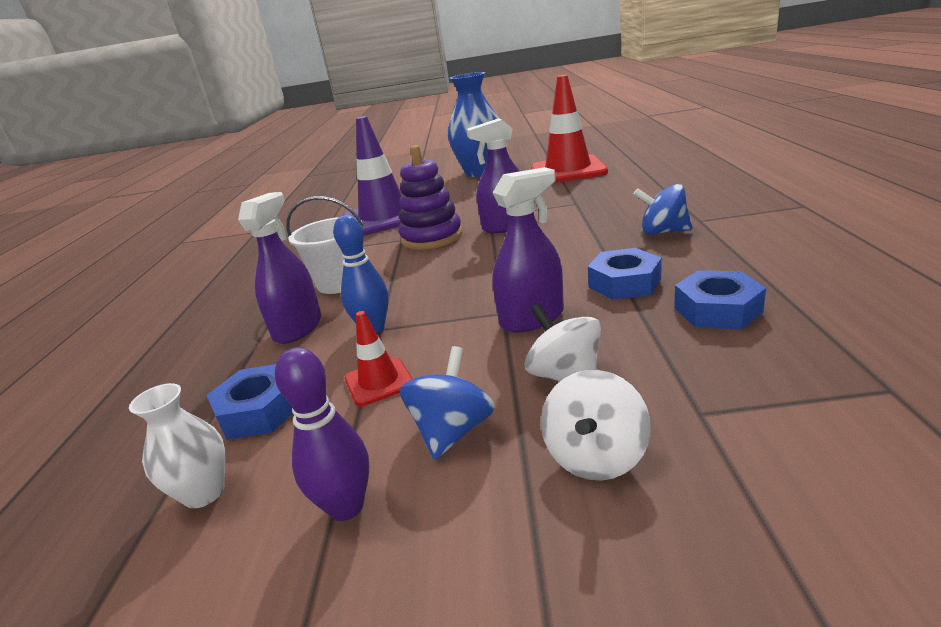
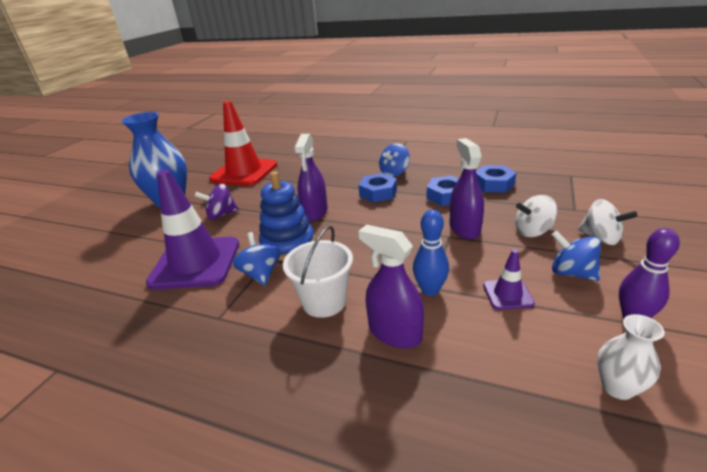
camera: 70 degrees left, 5 degrees up
blue nut [207,364,293,440] -> blue nut moved to [358,173,397,203]
red traffic cone [345,311,413,406] -> purple traffic cone [483,249,535,310]
purple stacking toy [399,145,462,250] -> blue stacking toy [259,171,315,260]
none -> purple spinning top [194,184,239,220]
none -> blue spinning top [233,232,281,286]

